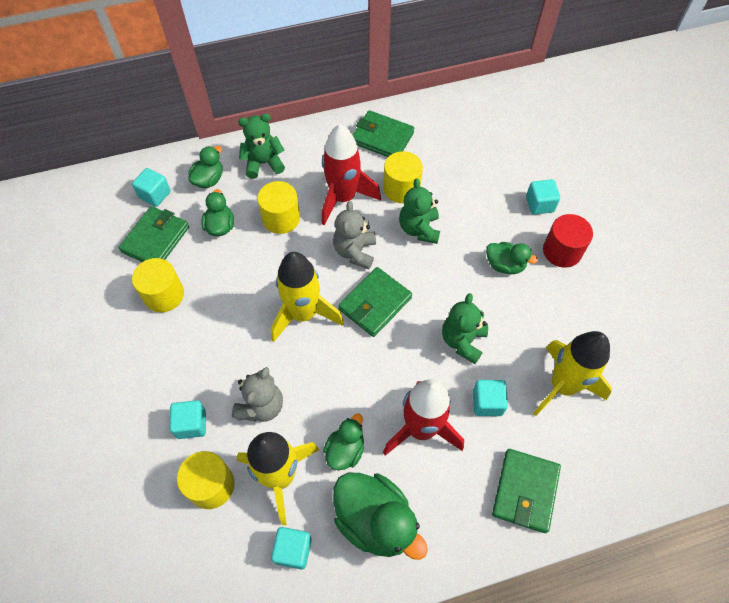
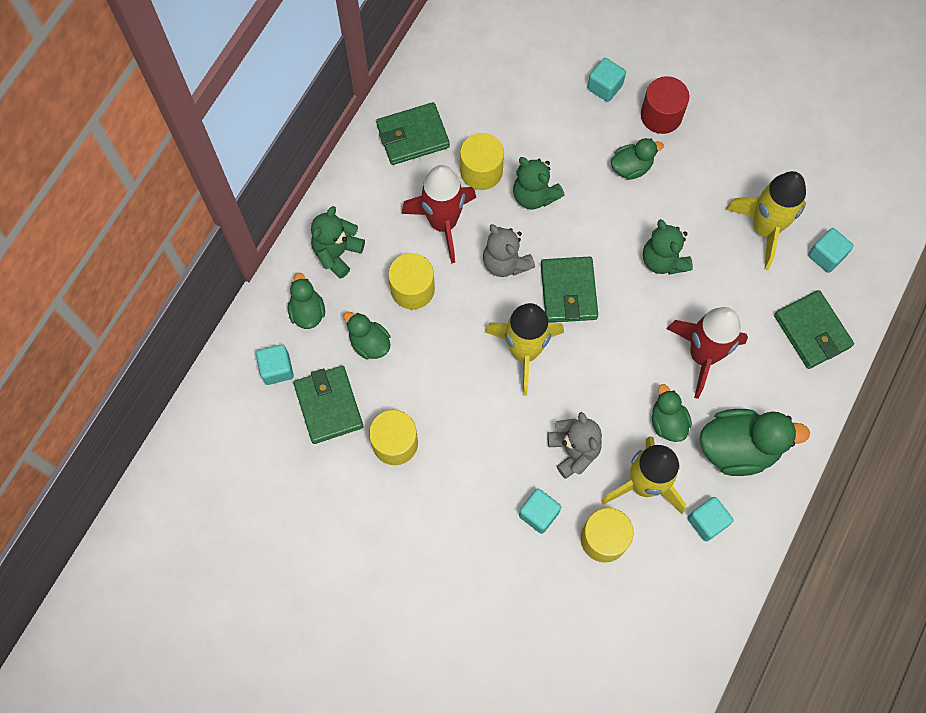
camera: 45 degrees left, 10 degrees up
turquoise cube [473,380,508,416] -> turquoise cube moved to [808,228,854,273]

